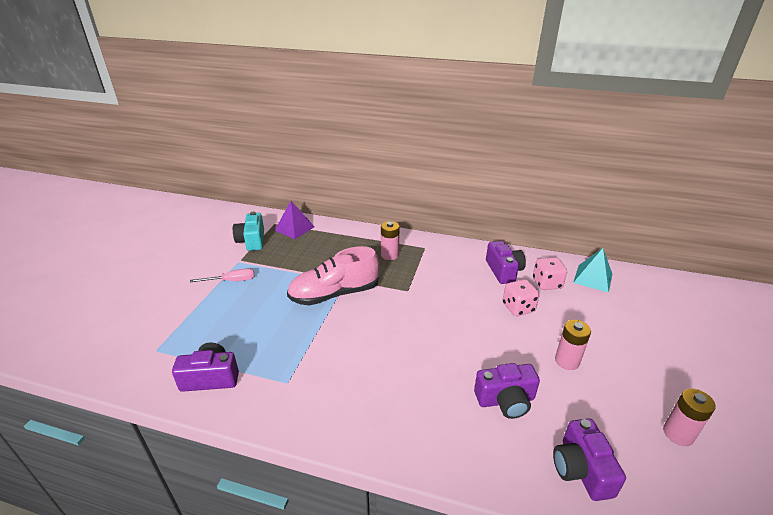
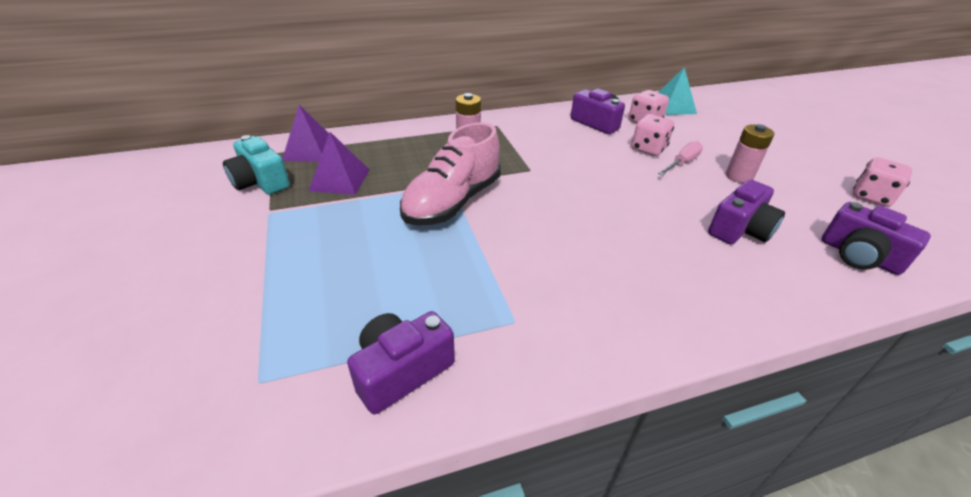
camera: 35 degrees left, 5 degrees up
pink screwdriver [190,268,254,282] -> pink screwdriver moved to [658,141,703,176]
pink battery [663,388,716,446] -> pink dice [853,157,912,207]
none -> purple pyramid [309,132,369,195]

